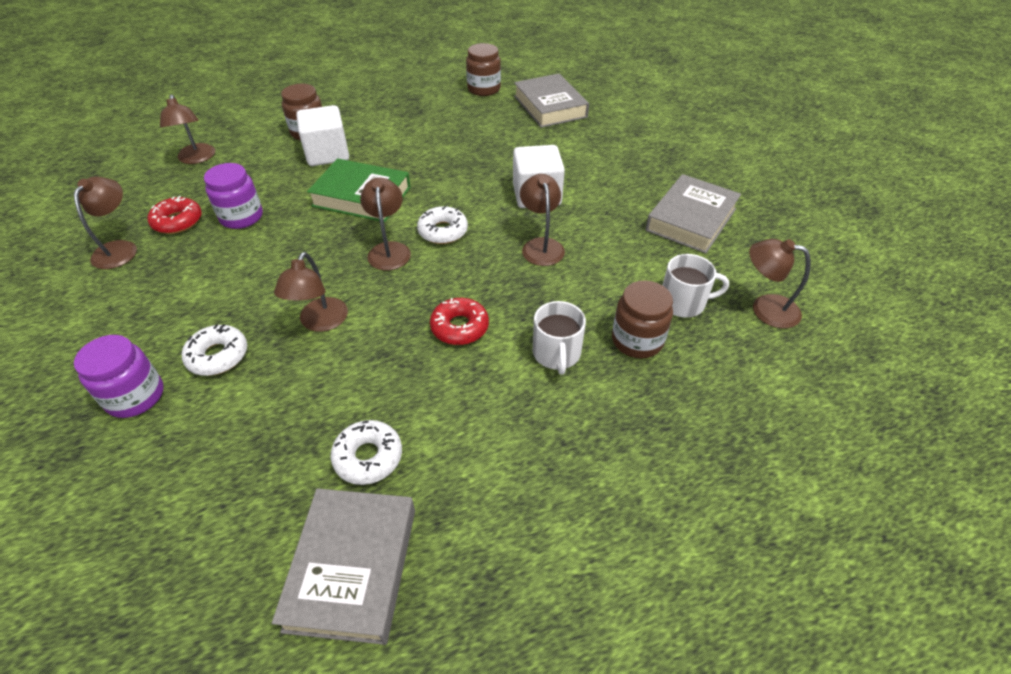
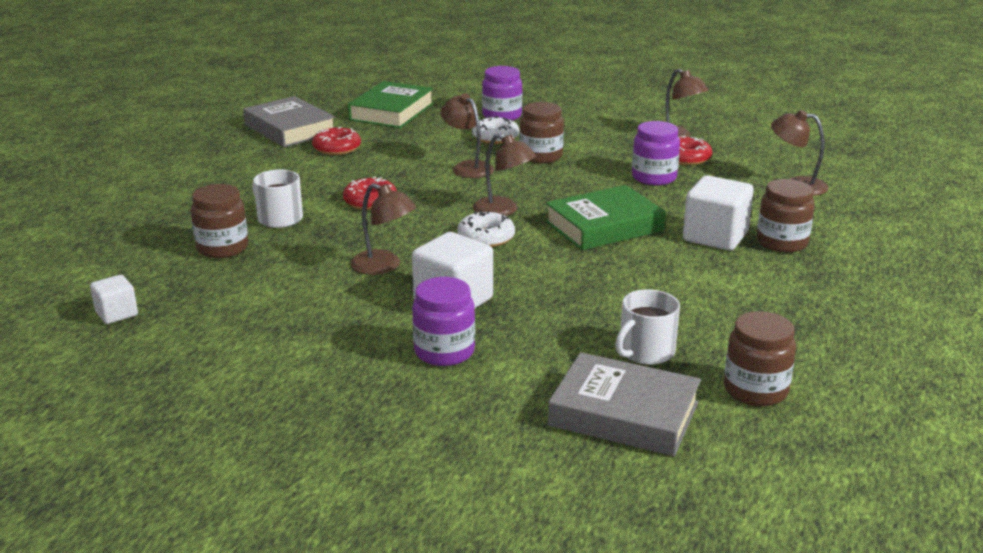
camera: 135 degrees right, 20 degrees down
white donut [330,420,402,485] -> red donut [312,127,361,155]
grey book [645,174,741,254] -> none
white mug [663,254,729,318] -> white mug moved to [615,289,680,365]
brown lamp [749,239,811,328] -> white cube [90,275,138,324]
none -> green book [348,81,434,128]
none -> purple jar [412,277,475,366]
none -> brown jar [520,102,564,163]

